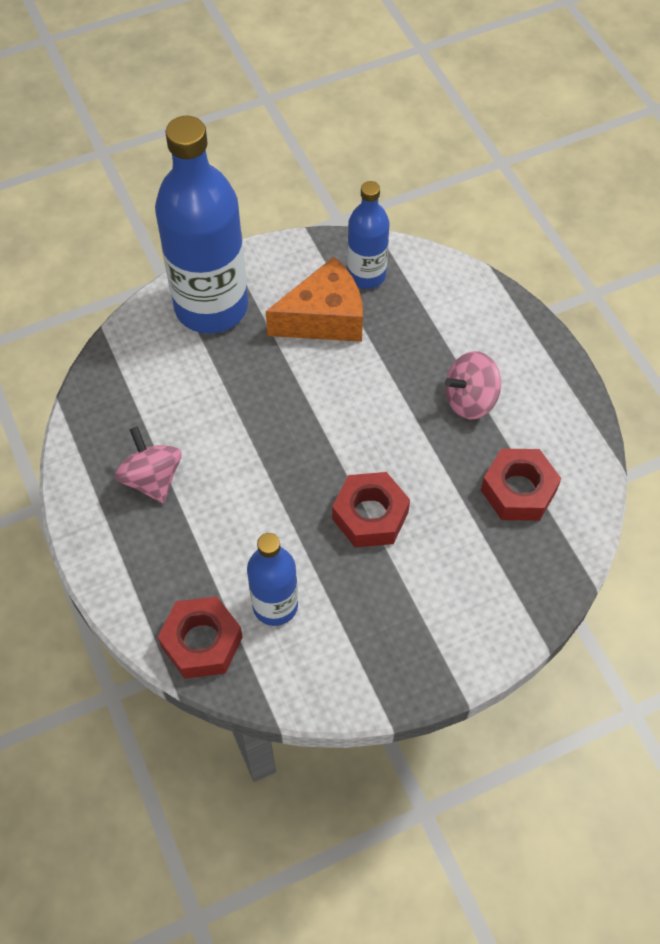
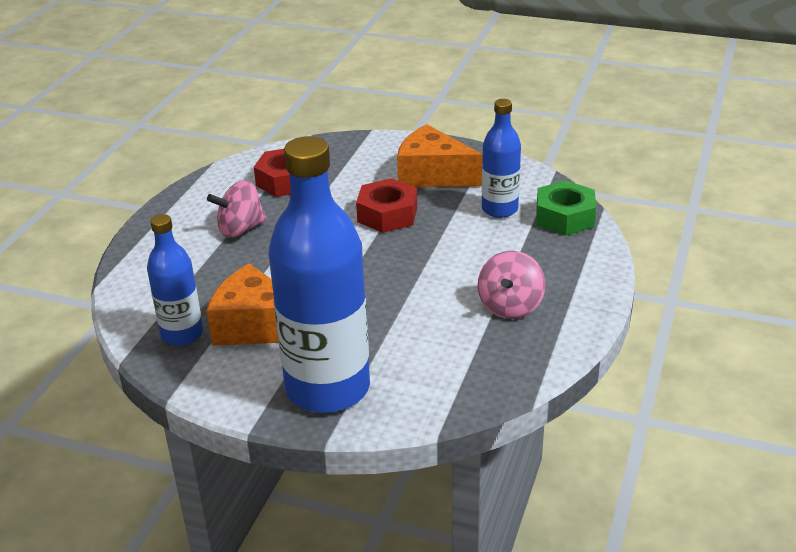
camera: 135 degrees left, 25 degrees down
red nut [158,596,243,679] -> green nut [537,180,596,236]
pink spinning top [445,351,501,420] -> pink spinning top turned 135 degrees clockwise [207,180,267,238]
none -> orange cheese [397,124,482,187]

